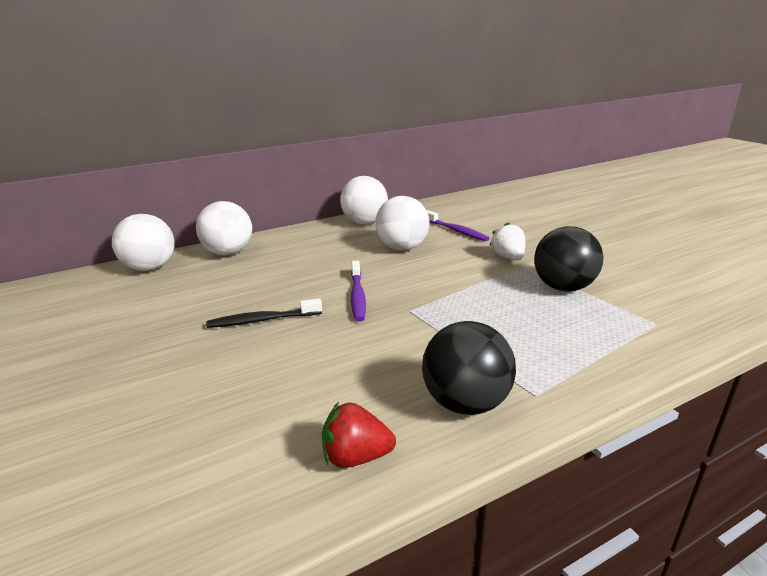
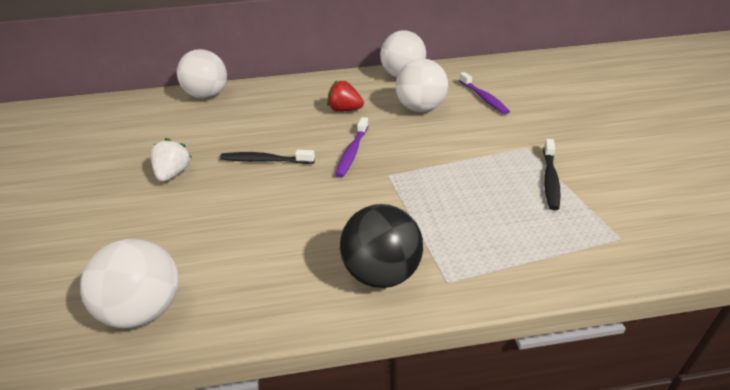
camera: 20 degrees right, 10 degrees up
white ball [196,201,252,255] -> white ball moved to [80,239,179,328]
red strawberry [322,402,396,468] -> red strawberry moved to [327,80,364,112]
white strawberry [490,222,525,261] -> white strawberry moved to [151,138,191,182]
black ball [534,226,603,292] -> black toothbrush [543,139,561,210]

